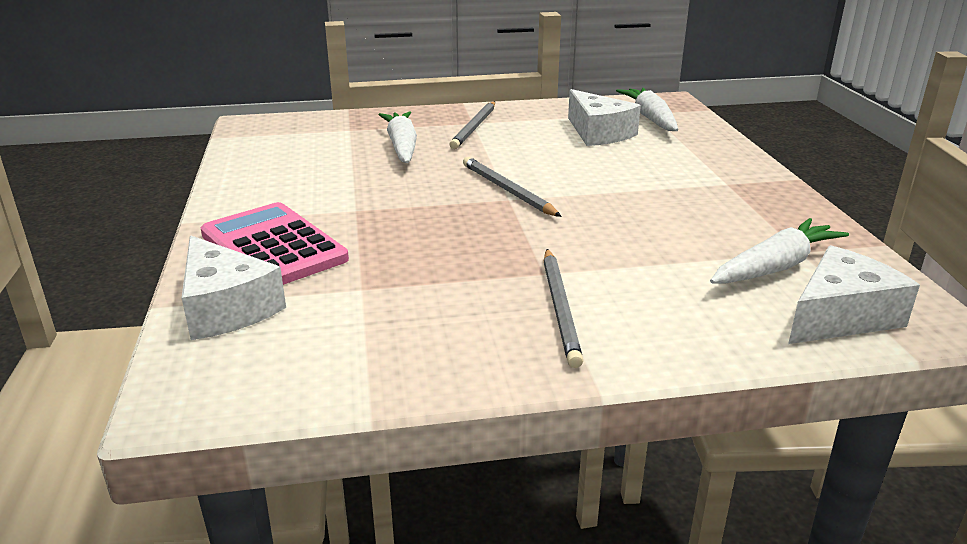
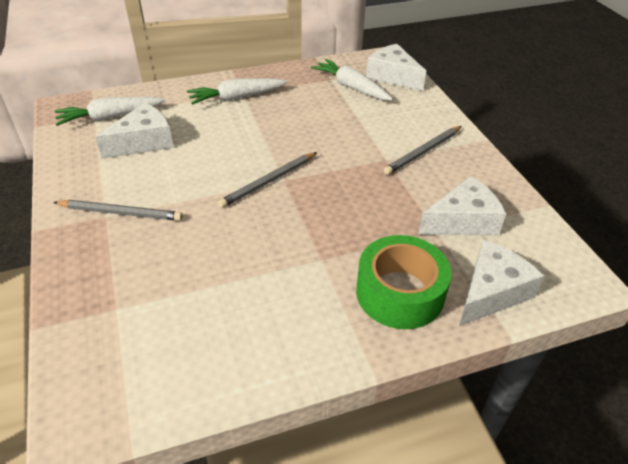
camera: 100 degrees left, 15 degrees up
pink calculator [201,202,349,285] -> green tape [356,235,452,329]
white carrot [379,111,417,163] -> white carrot moved to [187,78,288,105]
grey pencil [544,249,583,368] -> grey pencil turned 150 degrees clockwise [384,126,462,175]
none -> white cheese [418,176,506,236]

